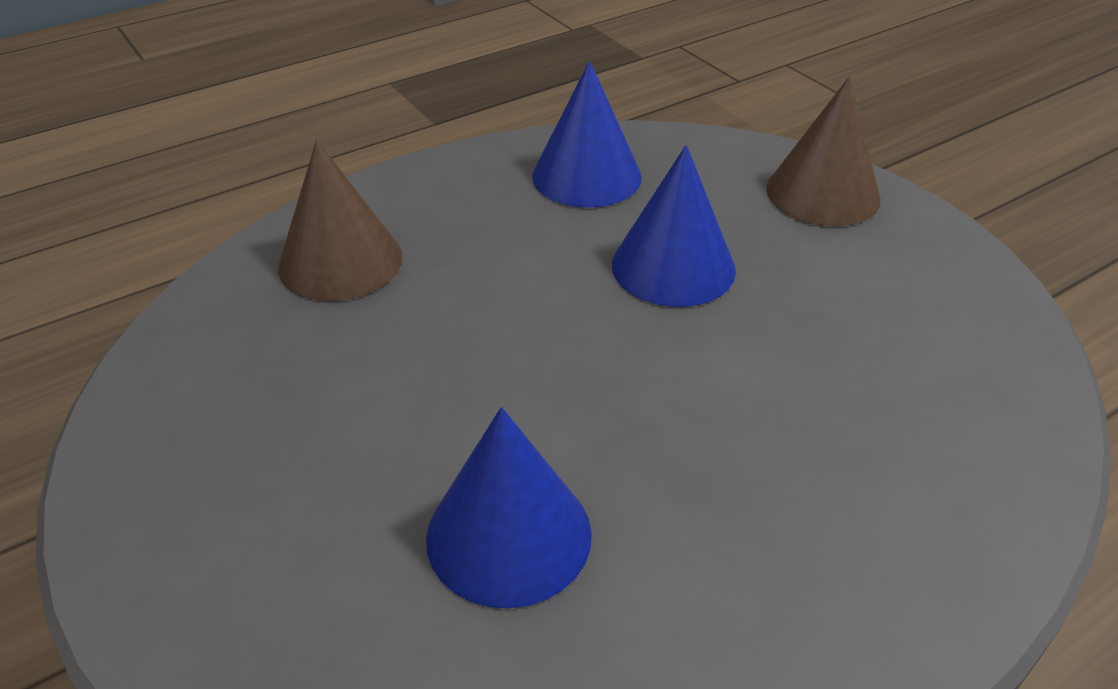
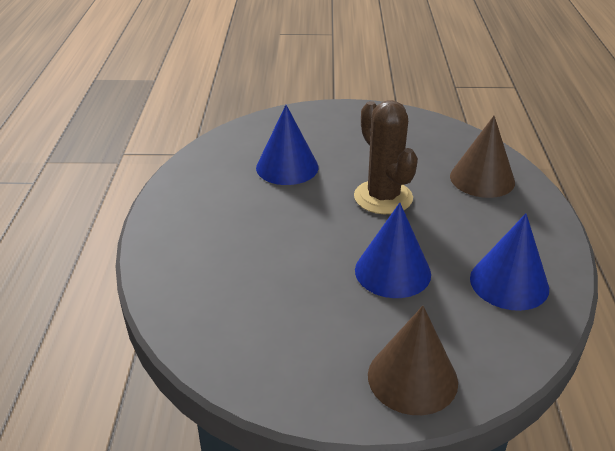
camera: 125 degrees right, 5 degrees down
none -> brown cactus [354,100,418,214]

